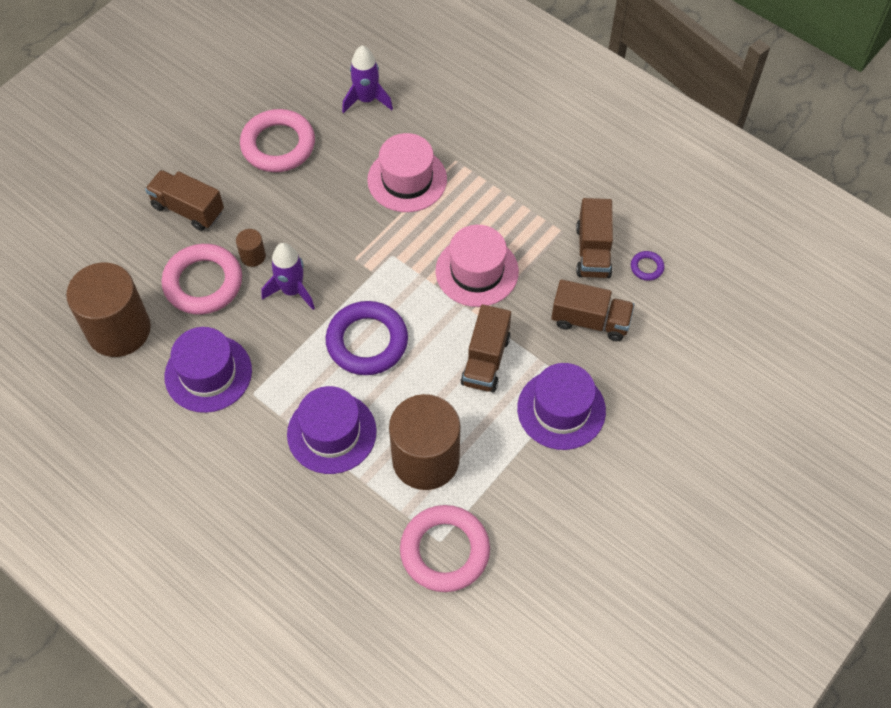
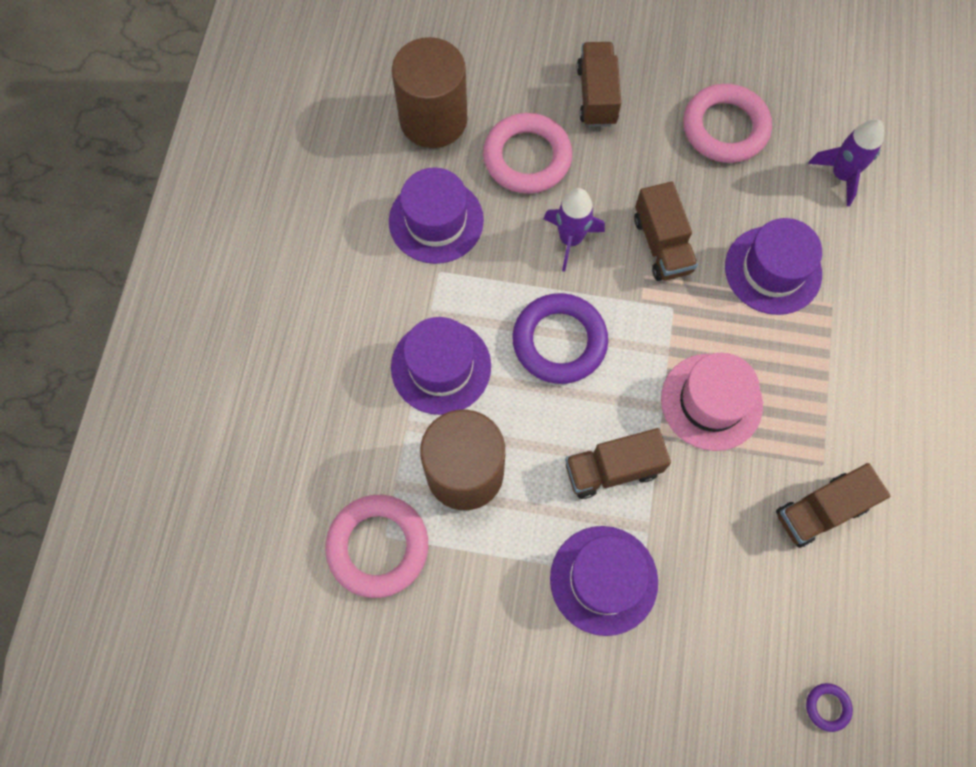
camera: 60 degrees right, 10 degrees up
brown cylinder [236,229,266,267] -> none
pink hat [367,133,447,212] -> purple hat [725,218,822,315]
brown truck [552,279,634,341] -> brown truck moved to [634,182,698,281]
purple ring [631,251,664,281] -> purple ring moved to [806,683,853,732]

